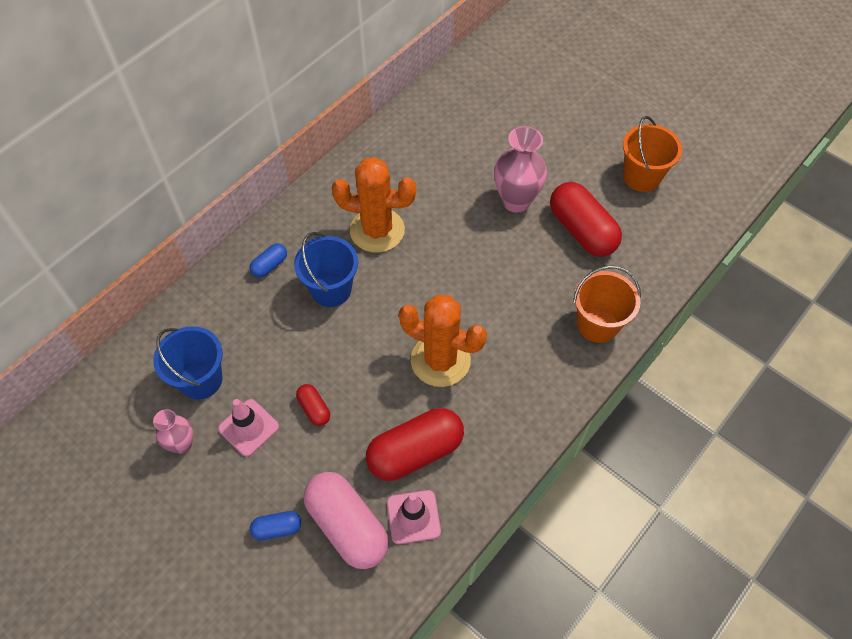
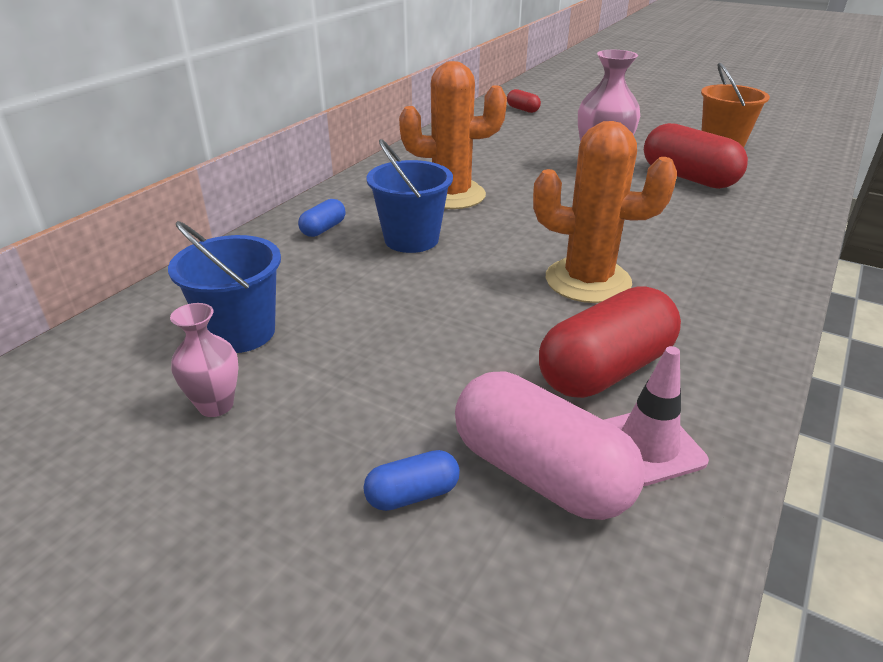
camera: 10 degrees left, 25 degrees down
pink traffic cone [218,399,279,457] -> none
red capsule [296,384,330,426] -> red capsule moved to [507,89,541,113]
orange bucket [573,266,641,343] -> none

